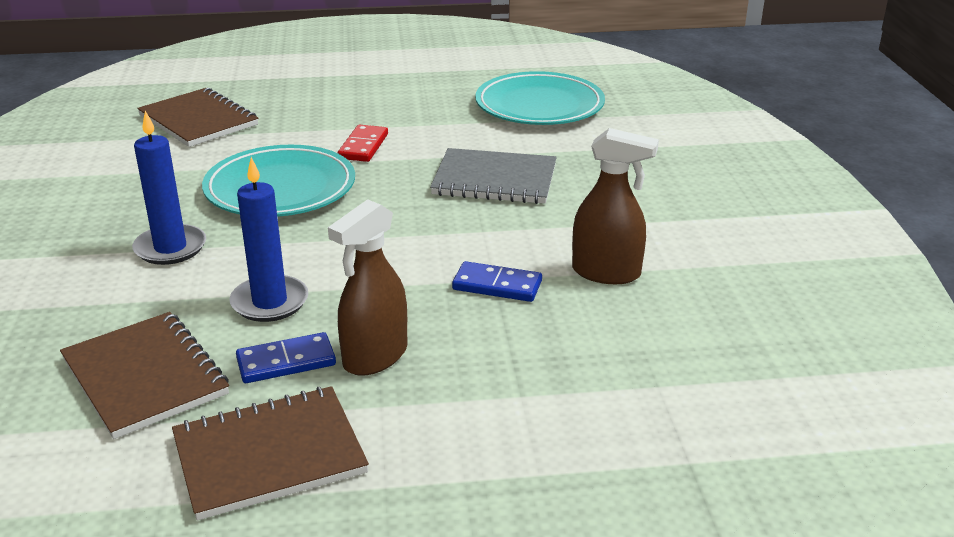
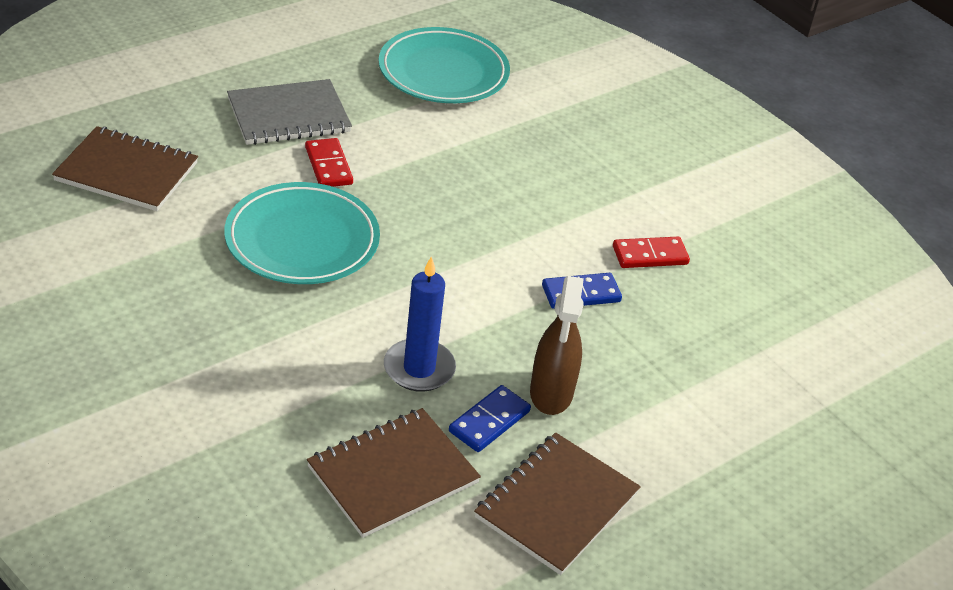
camera: 35 degrees left, 10 degrees up
brown notebook [60,312,229,439] -> brown notebook turned 60 degrees counterclockwise [307,408,481,538]
blue candle [132,111,206,265] -> none
grey notebook [430,148,557,204] -> grey notebook moved to [227,79,352,145]
brown spray bottle [572,128,659,284] -> red domino [613,237,690,268]

